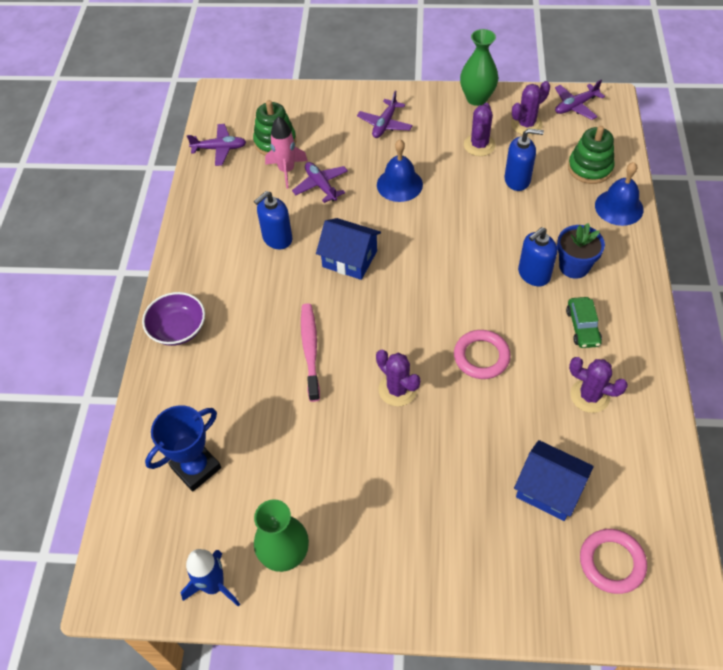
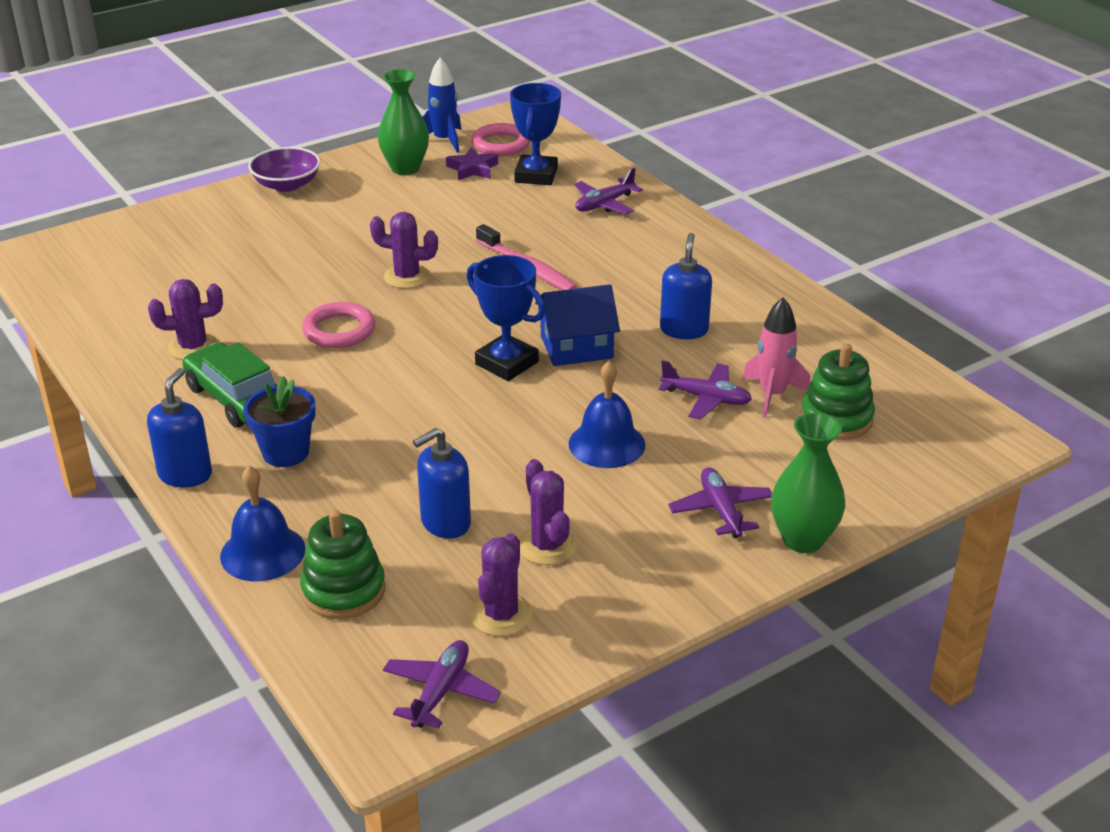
camera: 140 degrees right, 20 degrees down
purple bowl [142,292,205,346] -> purple bowl moved to [248,147,320,192]
purple plane [187,124,246,166] -> purple plane moved to [574,168,643,214]
green vase [460,29,498,106] -> green vase moved to [771,412,845,553]
blue house [514,440,594,521] -> none
blue soap dispenser [518,227,557,286] -> blue soap dispenser moved to [147,368,212,487]
green car [566,297,602,348] -> green car [182,342,278,428], size x1.59
pink ring [580,529,647,594] -> pink ring moved to [471,123,530,156]
none -> purple star [446,148,498,180]
none -> blue trophy [467,255,546,381]

